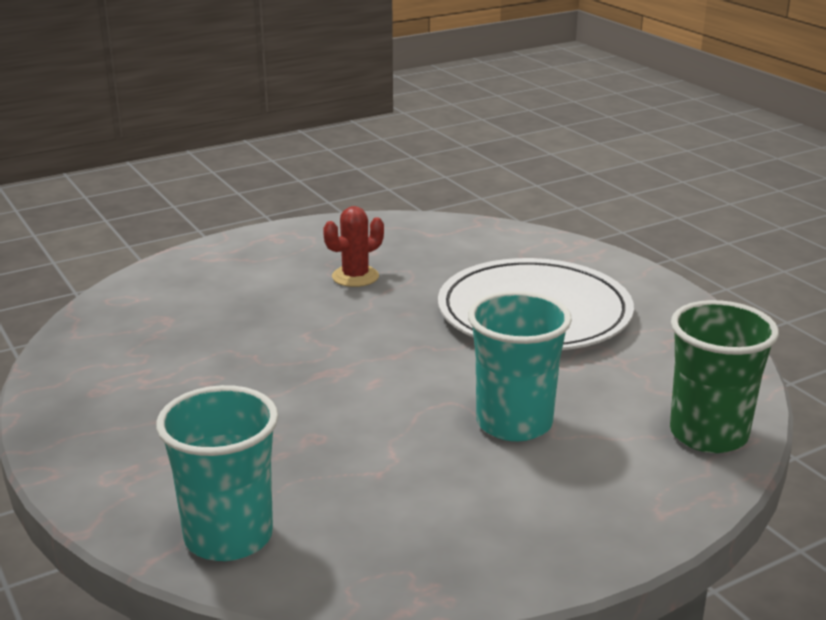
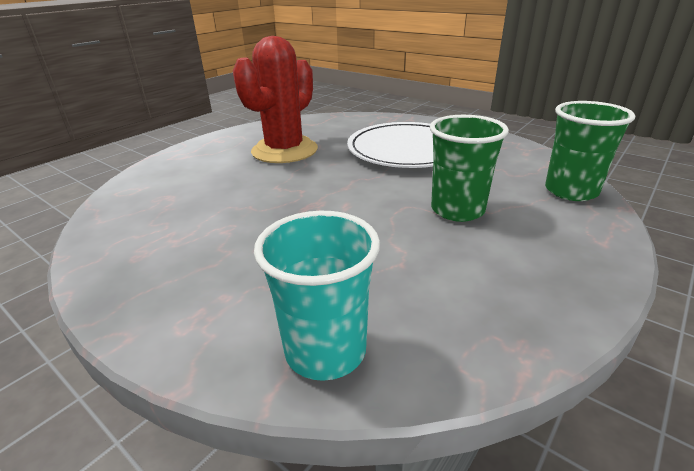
camera: 20 degrees left, 5 degrees up
red cactus [323,206,384,287] -> red cactus [233,36,318,163], size x2.16
turquoise cup [468,291,572,441] -> green cup [430,115,509,222]

